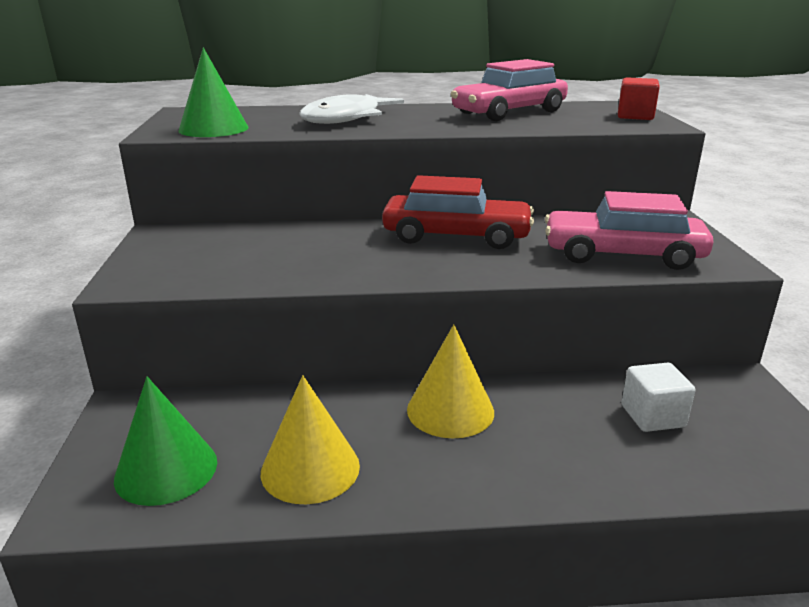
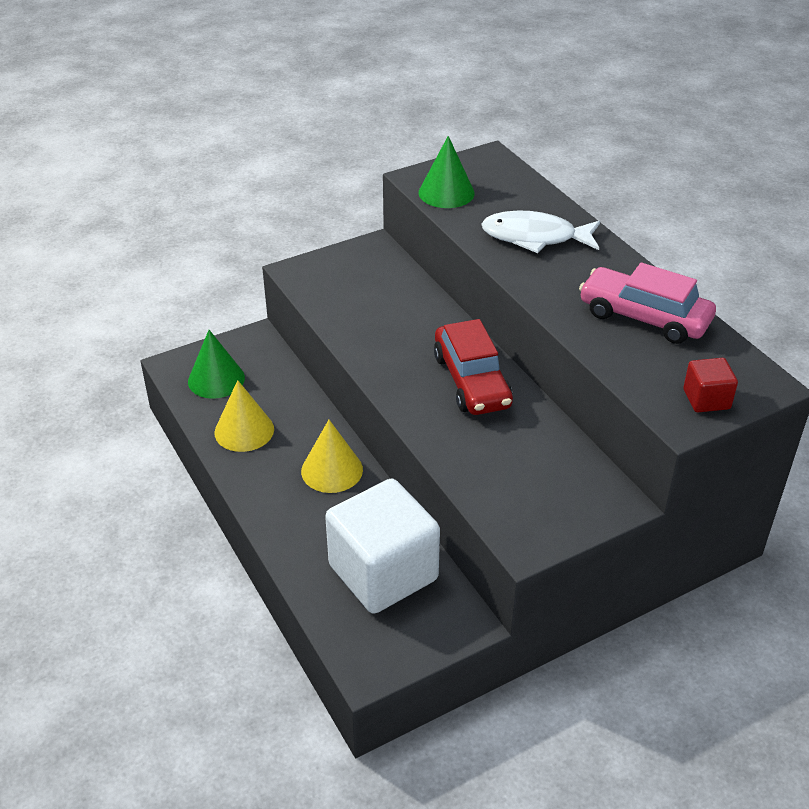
camera: 65 degrees right, 15 degrees up
pink car [545,191,713,270] -> none
white cube [622,363,696,432] -> white cube [325,479,440,614], size x2.25

